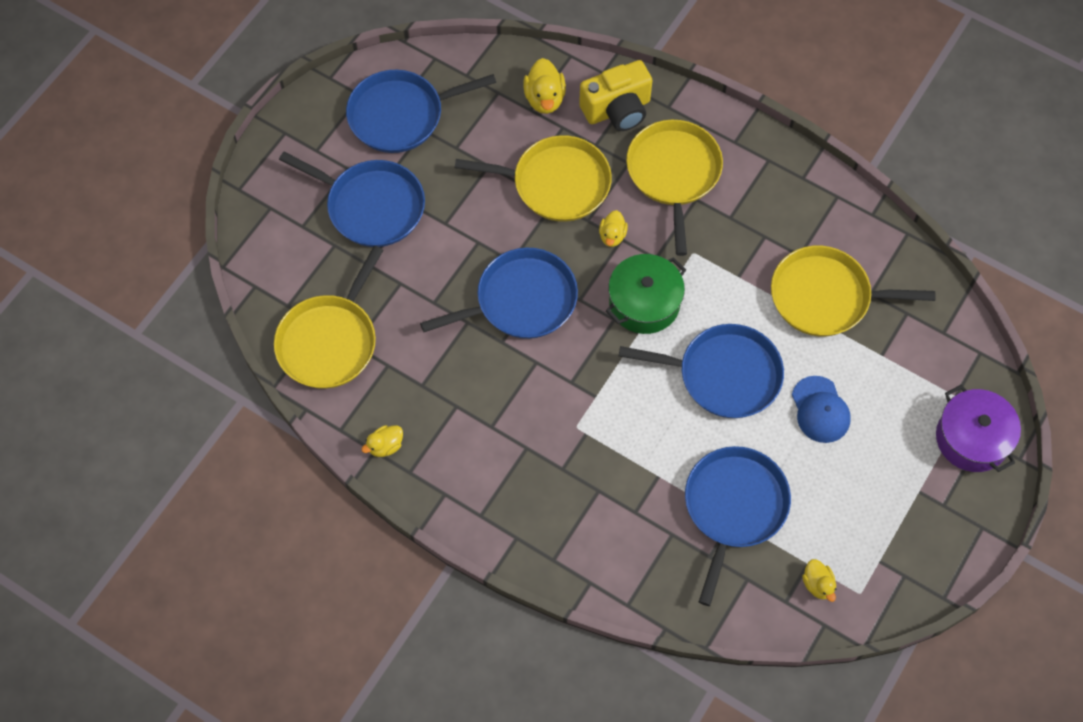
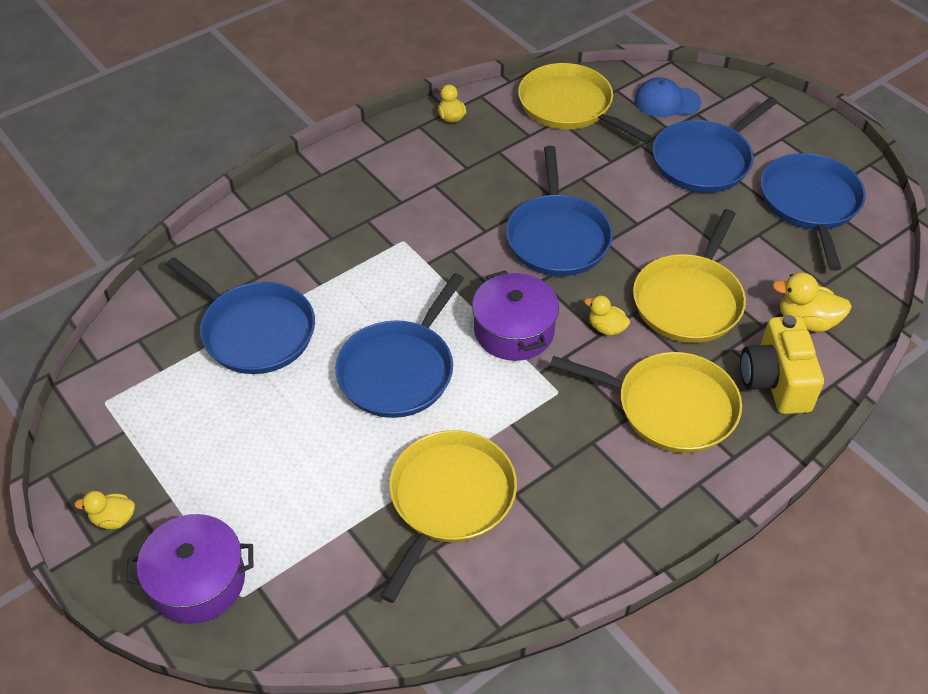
camera: 110 degrees right, 15 degrees down
green pot [606,254,686,334] -> purple pot [472,270,559,361]
blue cap [792,376,851,443] -> blue cap moved to [634,77,701,117]
yellow duck [802,559,836,602] -> yellow duck moved to [74,491,135,529]

